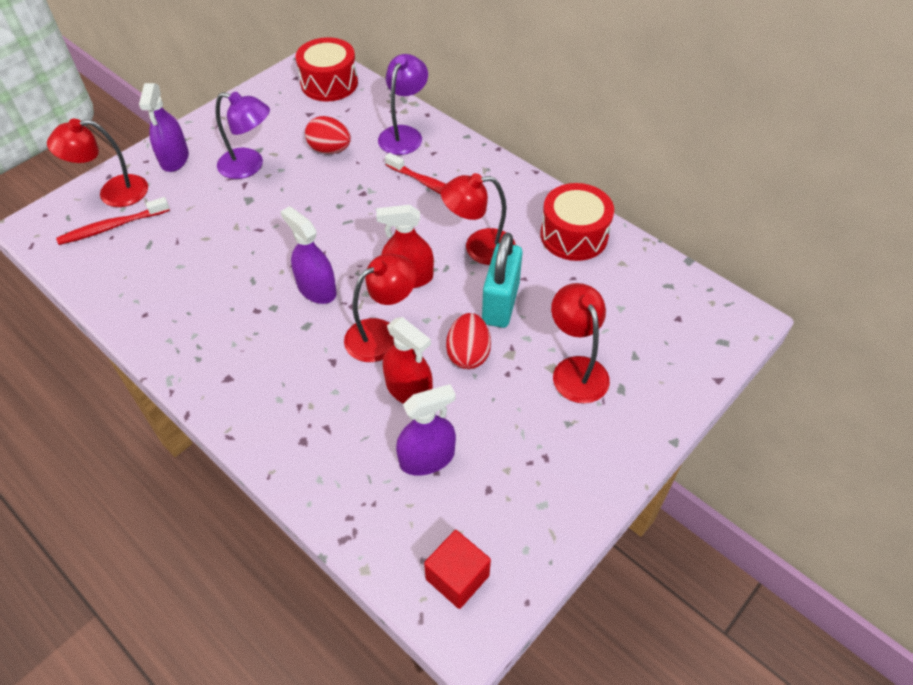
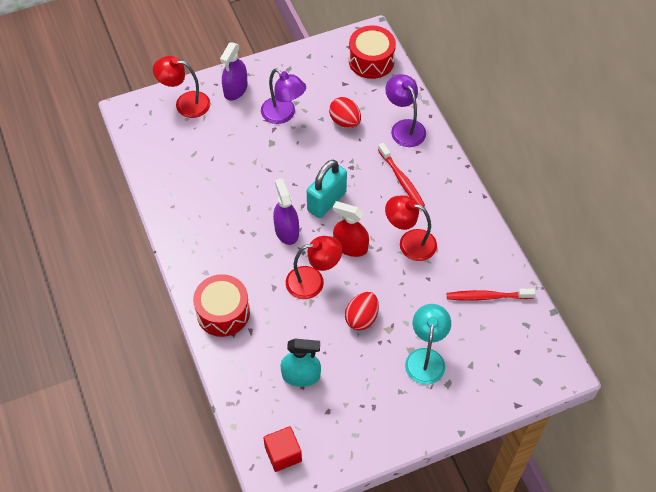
camera: 25 degrees right, 5 degrees up
red toothbrush [56,197,170,245] -> red toothbrush moved to [447,288,535,301]
purple lamp [378,54,428,155] -> purple lamp turned 75 degrees counterclockwise [385,74,426,147]
red spray bottle [383,317,433,404] -> none
purple spray bottle [396,384,456,476] -> turquoise spray bottle [280,339,321,387]
turquoise padlock [482,233,523,328] -> turquoise padlock moved to [307,160,347,218]
red drum [541,183,614,261] -> red drum moved to [193,274,250,337]
red lamp [551,283,610,403] -> turquoise lamp [405,304,451,385]

